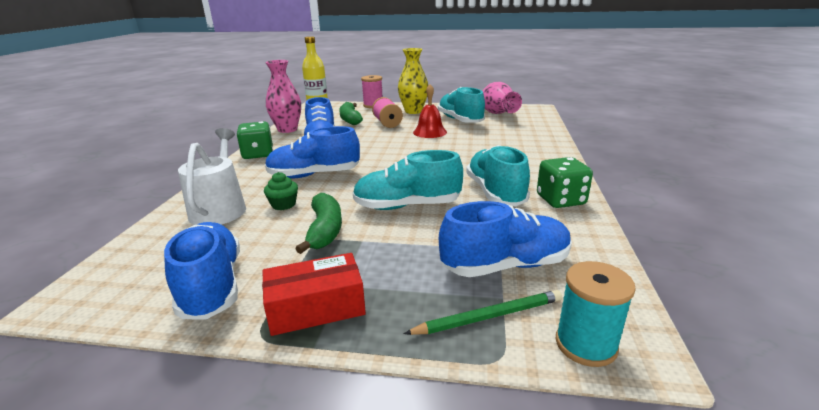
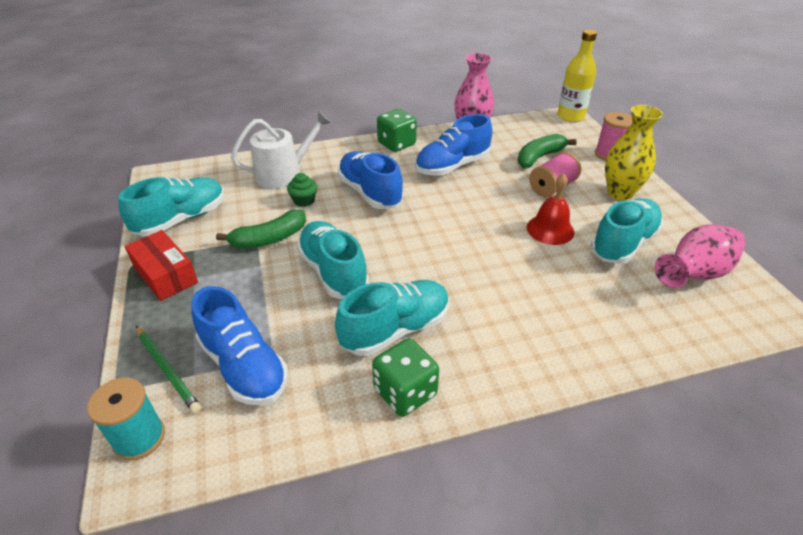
camera: 65 degrees right, 15 degrees up
blue shoe [164,222,240,320] -> turquoise shoe [118,177,224,236]

